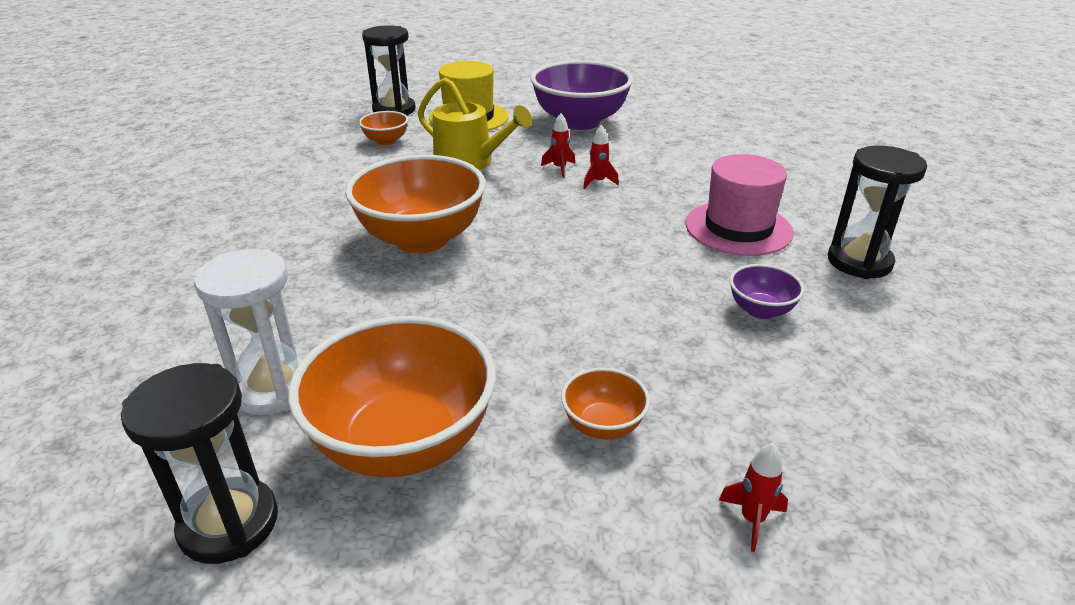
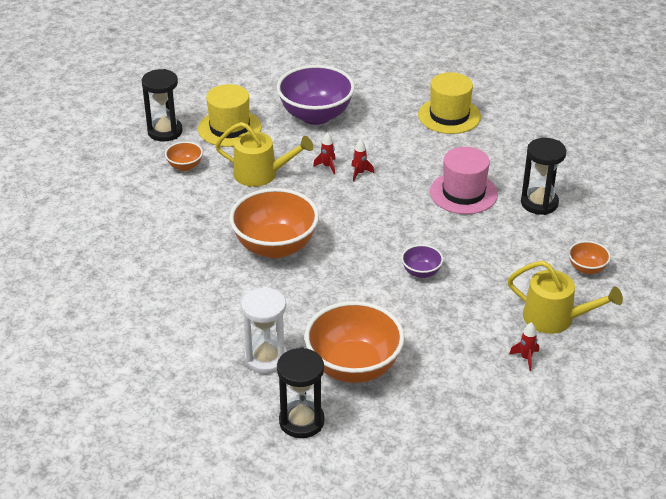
camera: 20 degrees left, 5 degrees up
orange bowl [561,368,650,439] -> orange bowl moved to [568,241,611,274]
purple bowl [730,264,804,319] -> purple bowl moved to [401,245,443,278]
none -> yellow hat [418,72,481,134]
none -> yellow watering can [508,261,623,334]

